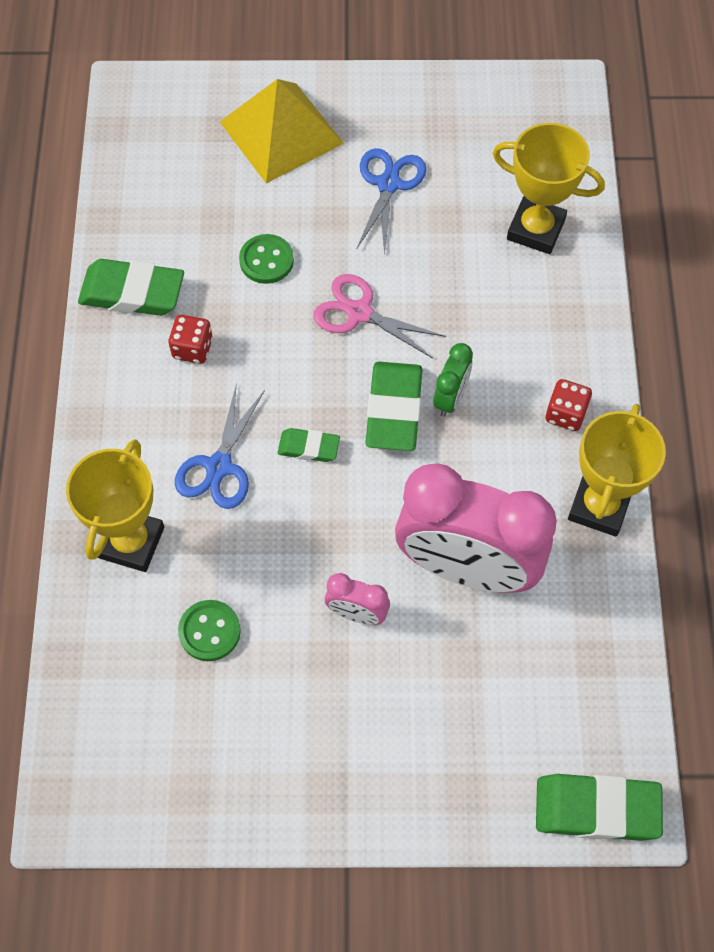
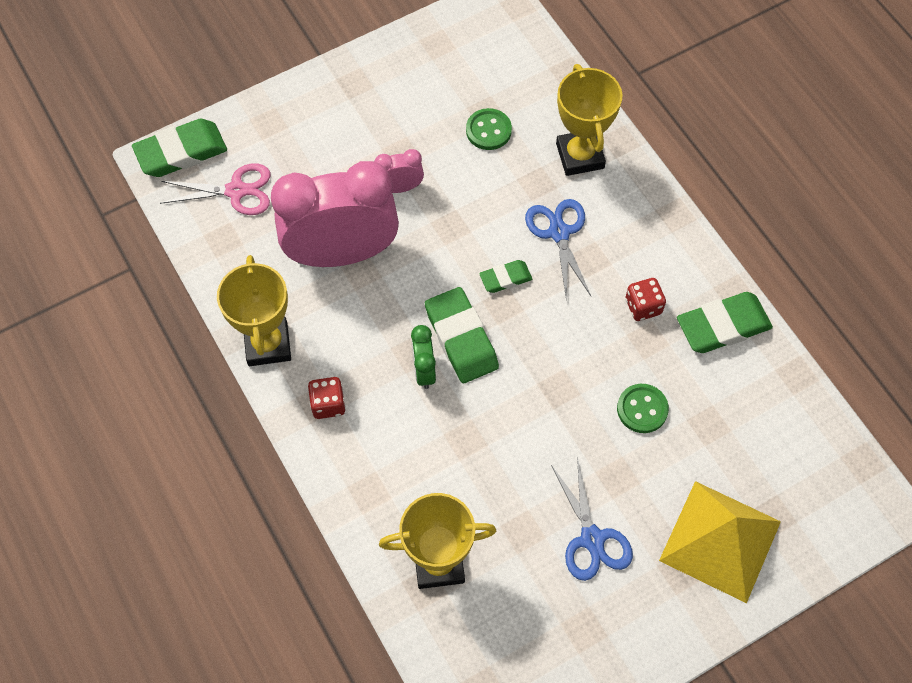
camera: 150 degrees right, 0 degrees up
pink scissors [313,274,446,358] -> pink scissors moved to [160,163,270,215]

